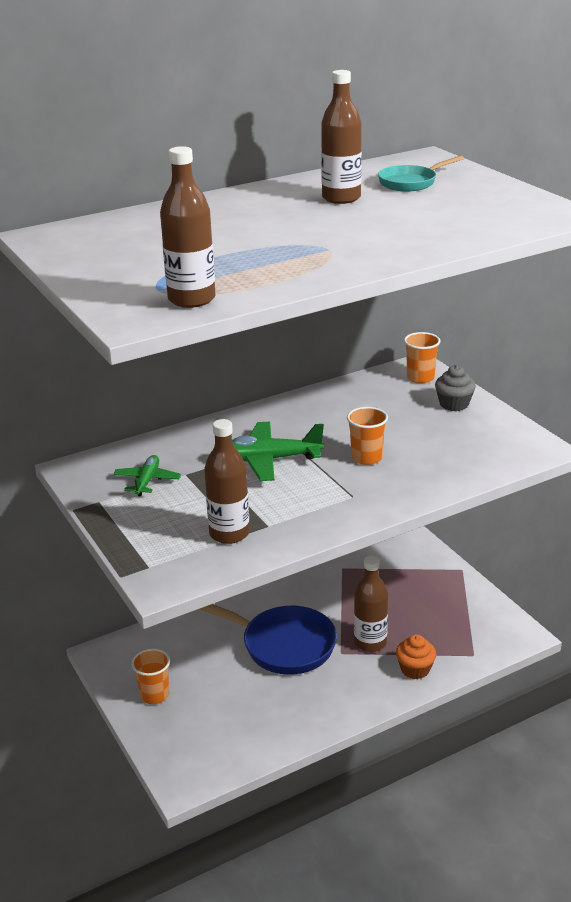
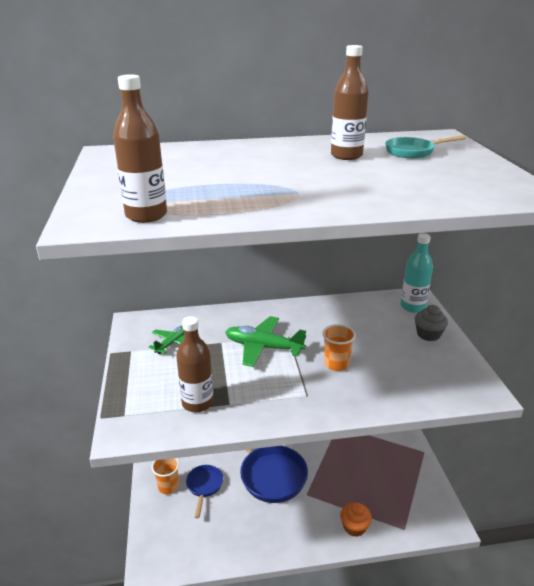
camera: 20 degrees right, 0 degrees up
brown bottle [354,556,388,652] -> none
orange cup [404,332,440,384] -> turquoise bottle [401,233,433,313]
none -> blue pan [186,465,223,518]

